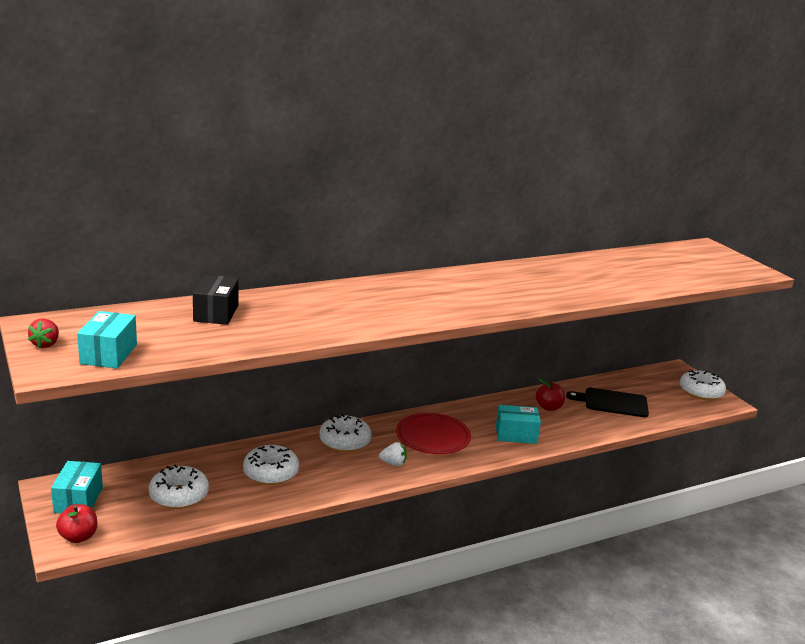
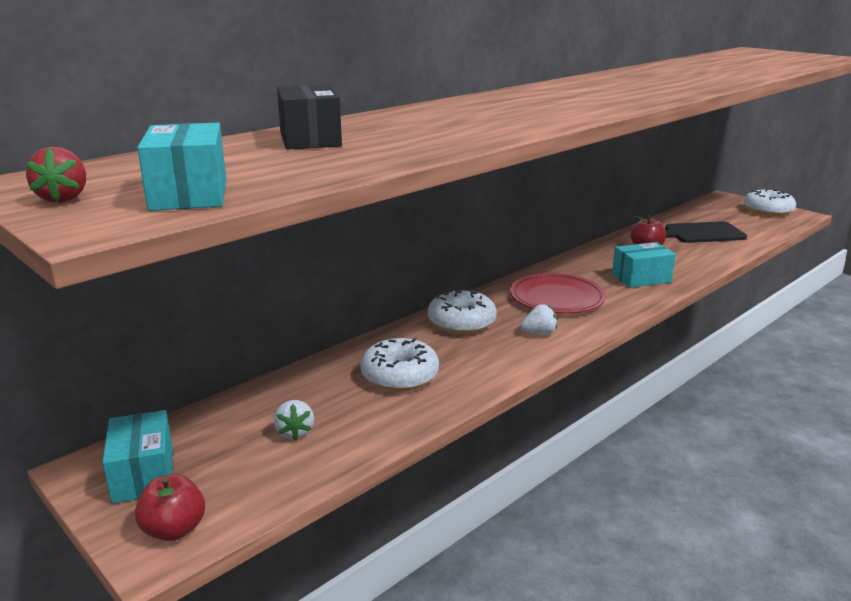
camera: 15 degrees left, 0 degrees up
white donut [149,464,209,509] -> white strawberry [274,400,314,440]

